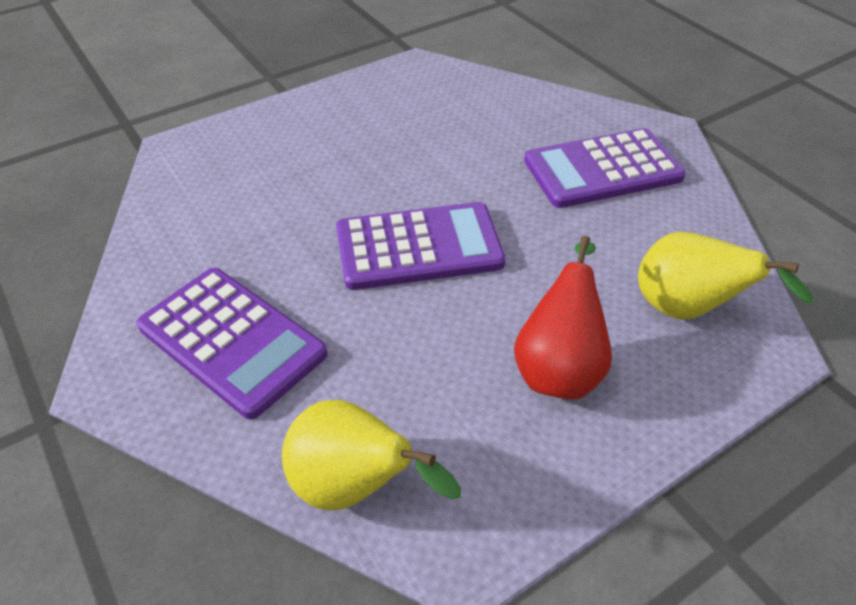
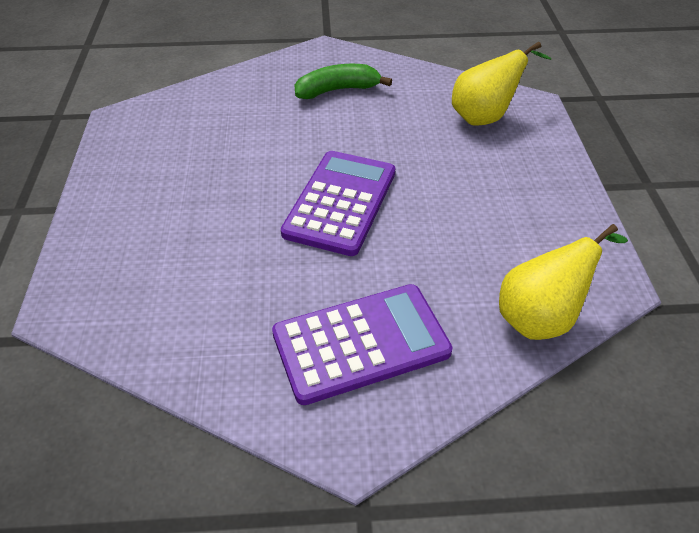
camera: 60 degrees left, 0 degrees up
red pear [514,236,612,400] -> none
purple calculator [524,128,686,208] -> green banana [294,64,392,99]

